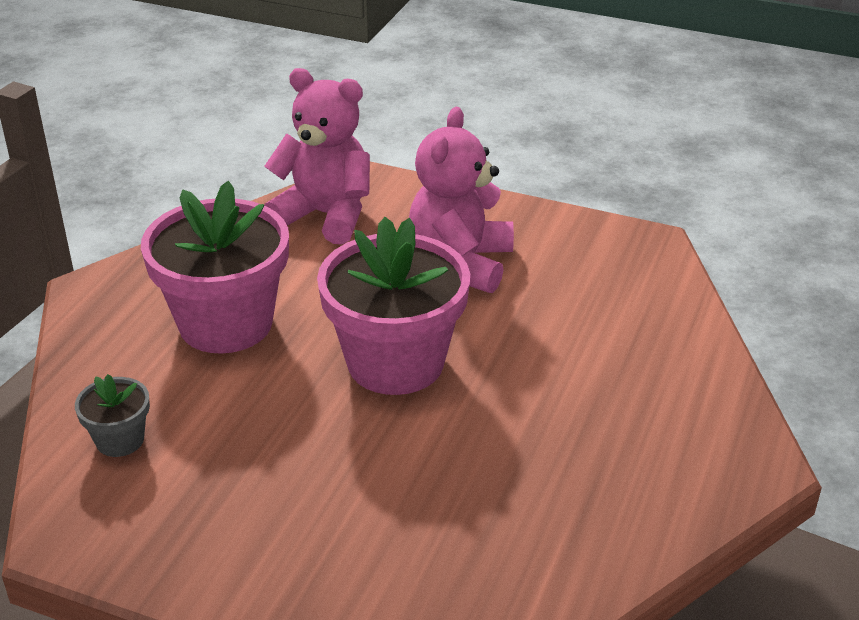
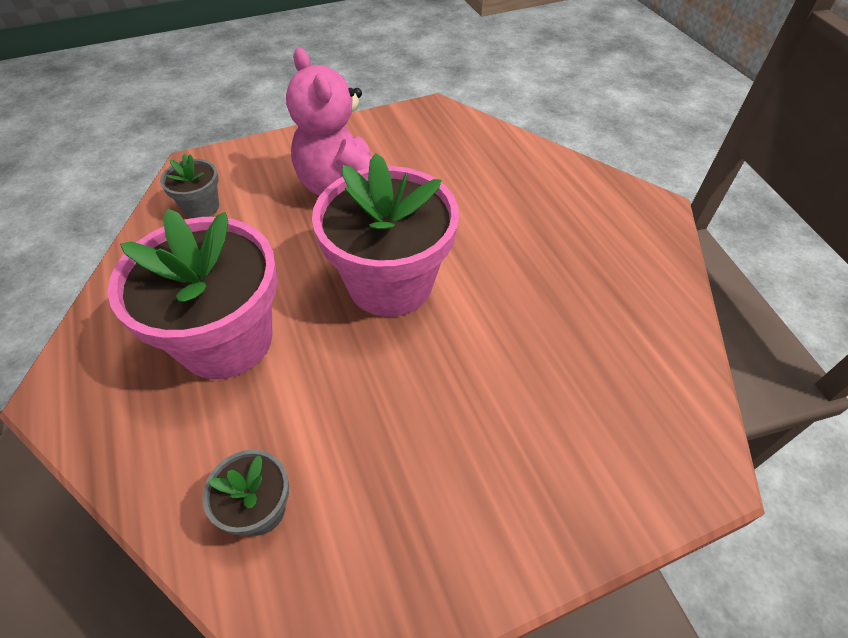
camera: 45 degrees left, 15 degrees up
pink teddy bear [264,68,370,245] -> grey flower pot [160,154,219,218]

